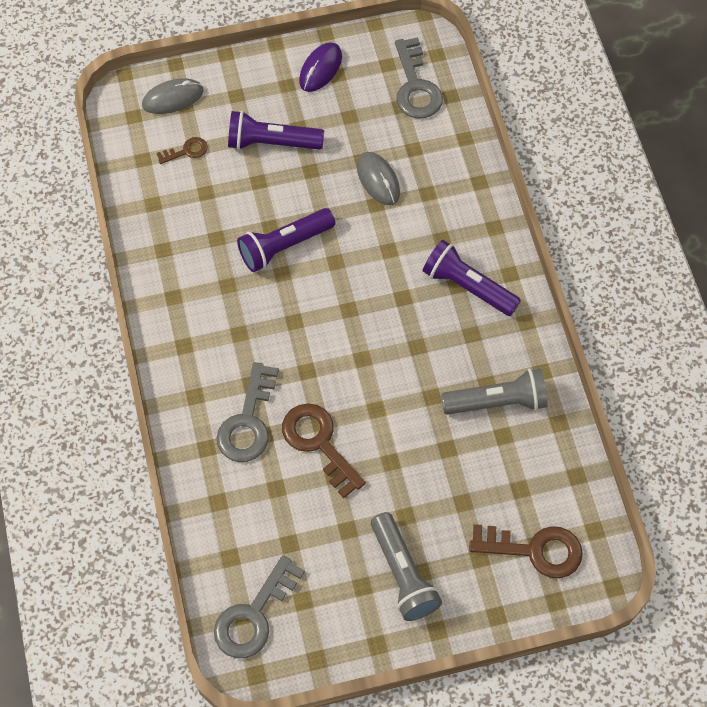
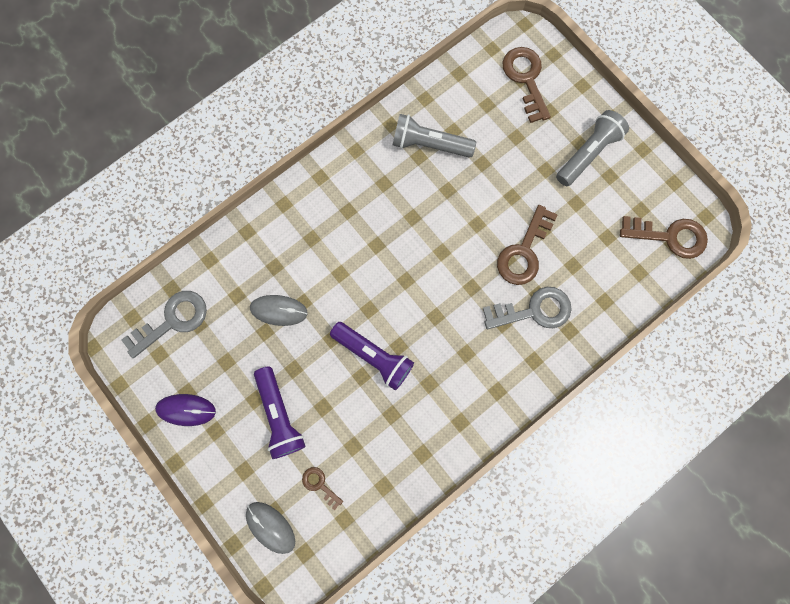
camera: 115 degrees left, 15 degrees up
grey key [214,555,305,658] -> brown key [620,216,708,259]
grey mouse [357,152,400,205] -> grey mouse turned 60 degrees clockwise [250,295,308,326]
purple flashlight [423,240,521,316] -> none
grey flashlight [441,368,548,415] -> grey flashlight turned 45 degrees counterclockwise [393,114,476,158]

